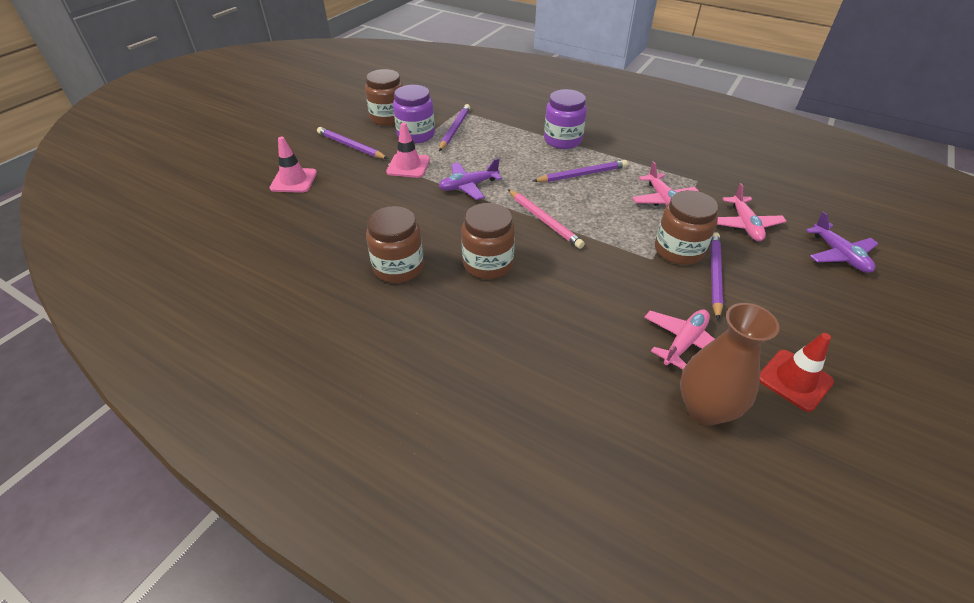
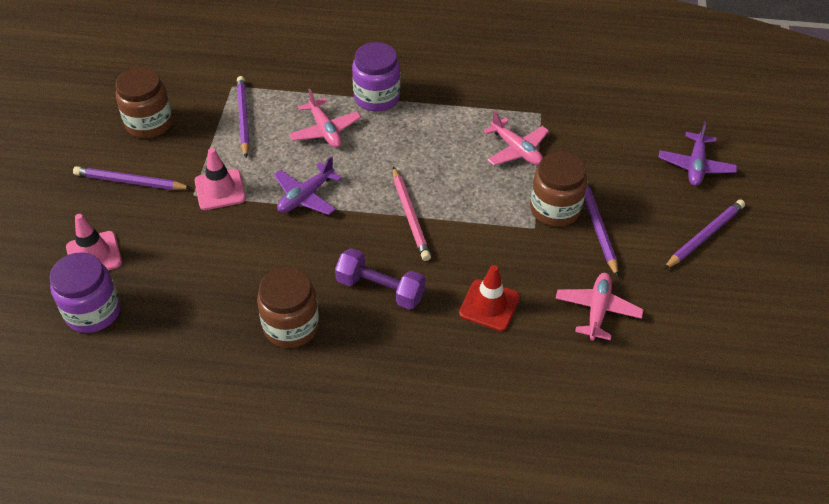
camera: 25 degrees left, 5 degrees up
purple jar [393,85,435,144] -> purple jar moved to [49,252,120,333]
brown jar [461,203,515,279] -> purple dumbbell [335,248,426,310]
pink pencil [508,189,585,249] -> pink pencil turned 45 degrees clockwise [393,167,431,261]
purple pencil [533,160,628,182] -> purple pencil moved to [664,200,745,269]
brown vase [680,303,779,425] -> none
pink plane [717,183,786,241] -> pink plane moved to [289,89,361,148]
red traffic cone [759,333,834,412] -> red traffic cone moved to [459,265,520,331]
purple plane [806,211,878,273] -> purple plane turned 60 degrees clockwise [658,121,737,186]

